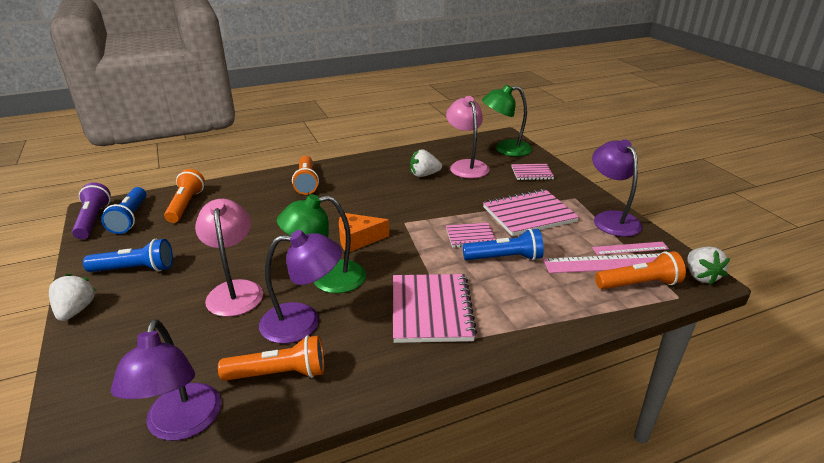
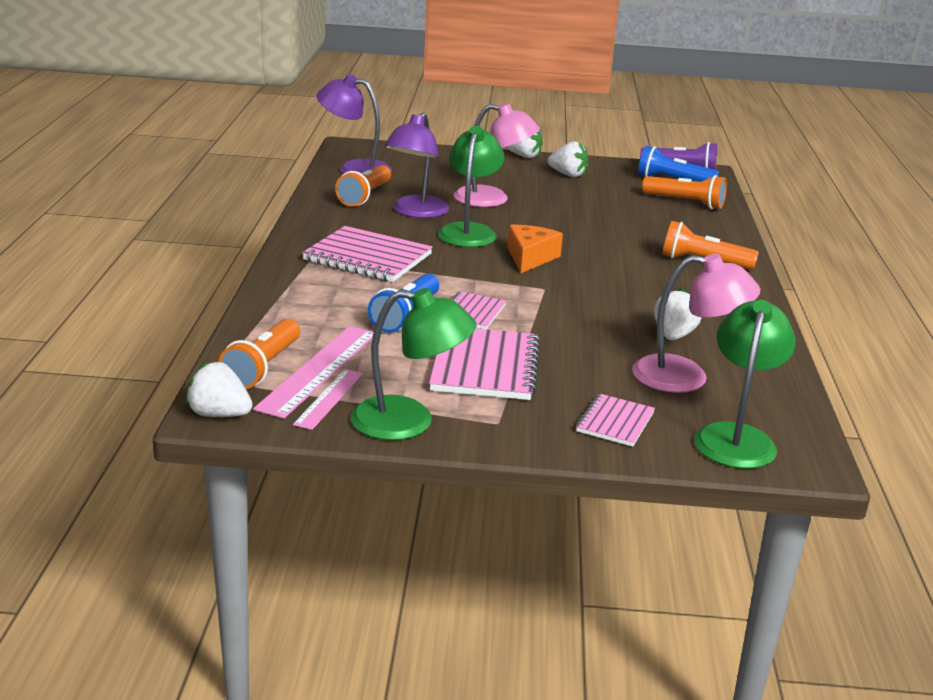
camera: 115 degrees right, 5 degrees down
blue flashlight [83,239,173,272] -> white strawberry [548,141,588,177]
purple lamp [592,139,642,237] -> green lamp [350,288,477,440]

